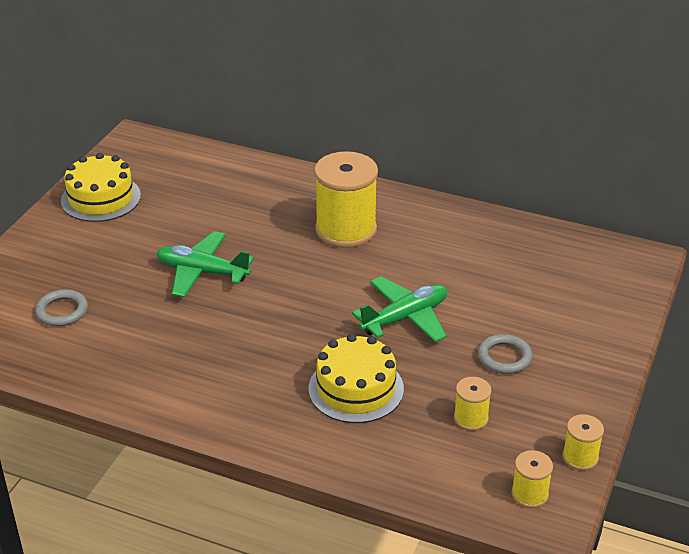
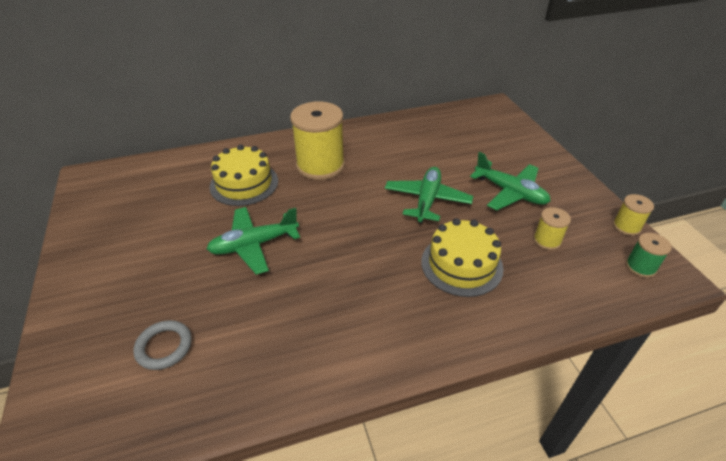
camera: 40 degrees left, 5 degrees up
yellow cake [61,153,141,222] -> yellow cake moved to [210,145,278,206]
grey ring [478,334,533,374] -> green plane [470,152,551,210]
yellow spool [511,450,553,508] -> green spool [626,233,672,278]

